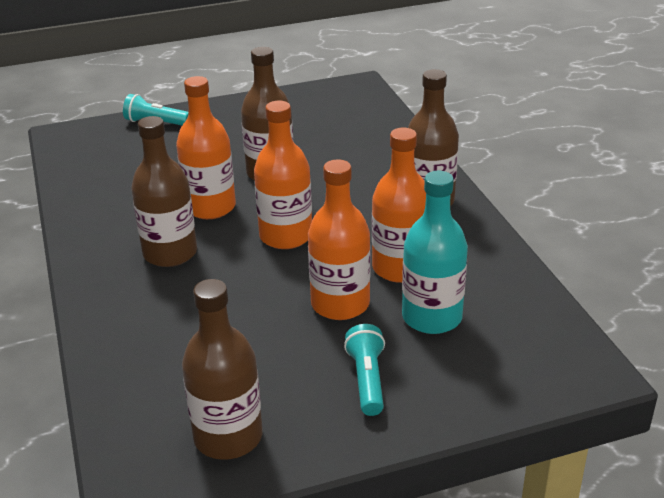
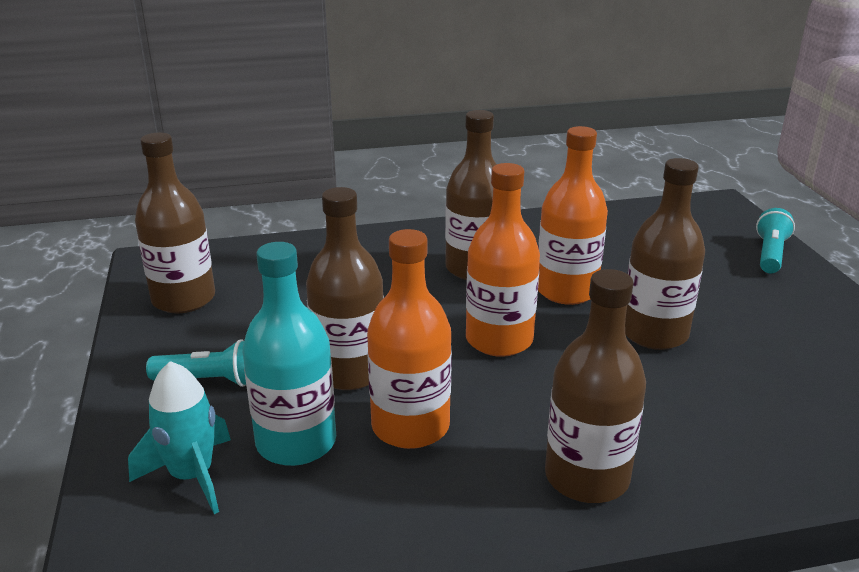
camera: 95 degrees right, 5 degrees down
orange bottle [308,160,370,320] -> brown bottle [306,187,384,390]
none -> turquoise rocket [128,361,231,514]

